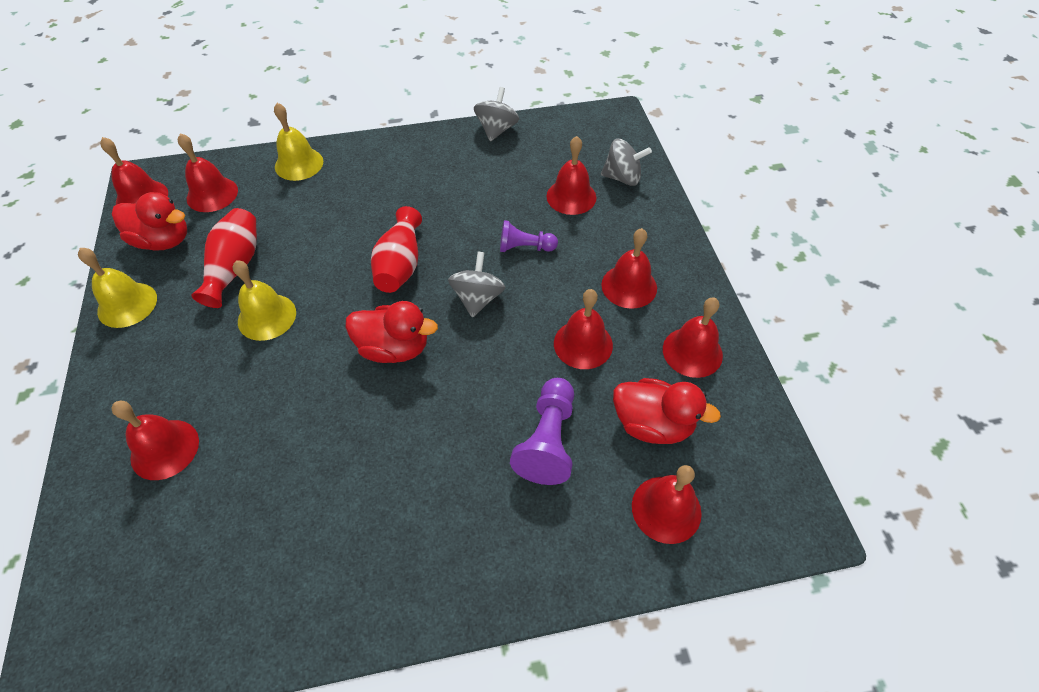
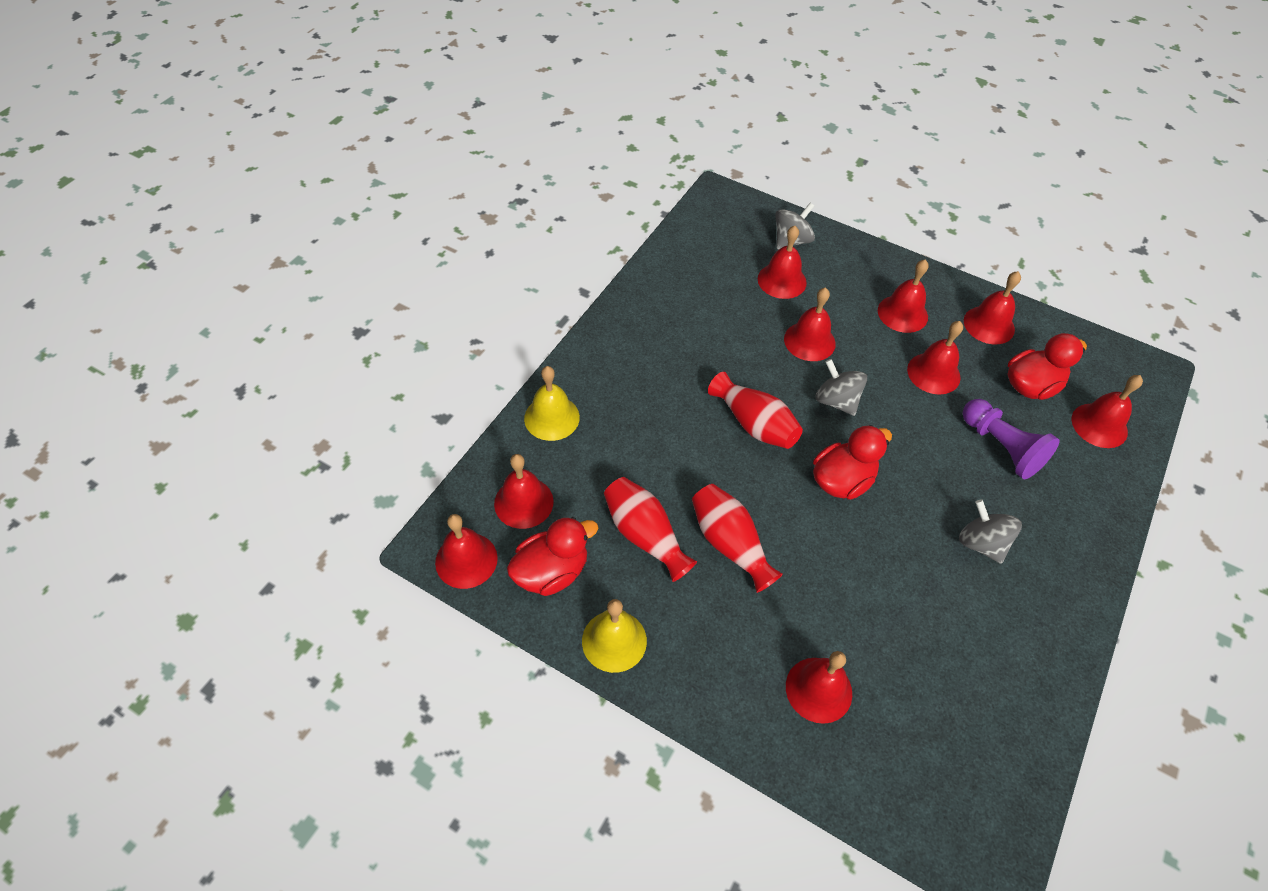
camera: 50 degrees left, 0 degrees up
yellow bell [233,260,296,341] -> red vase [692,484,783,593]
grey spinning top [474,87,519,141] -> grey spinning top moved to [959,500,1022,564]
purple pawn [500,220,558,252] -> red bell [784,288,836,361]

